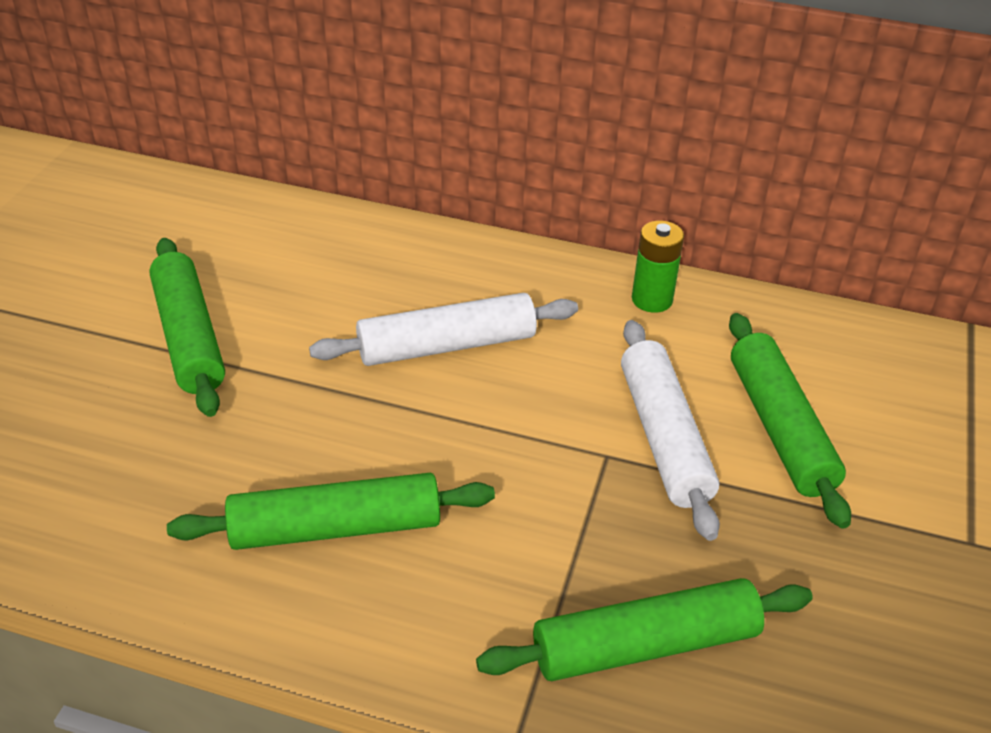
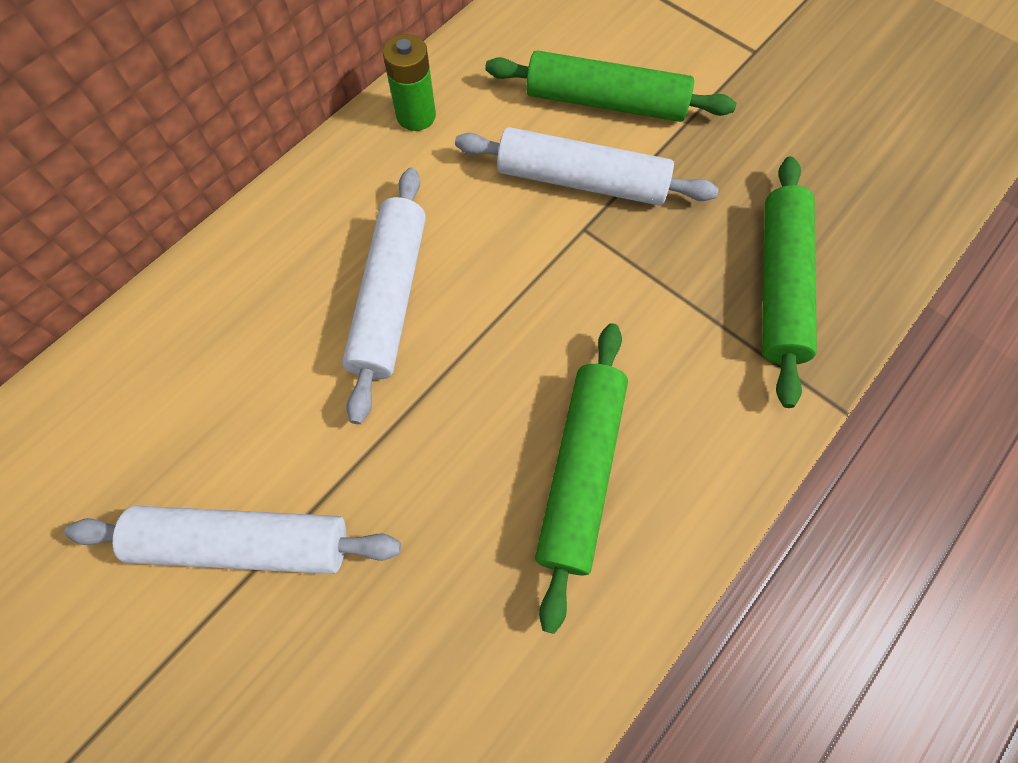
camera: 65 degrees left, 25 degrees up
green rolling pin [149,238,225,417] -> white rolling pin [65,505,401,574]

